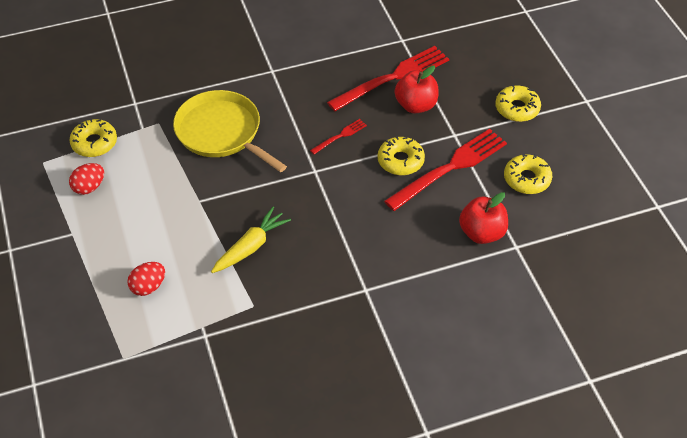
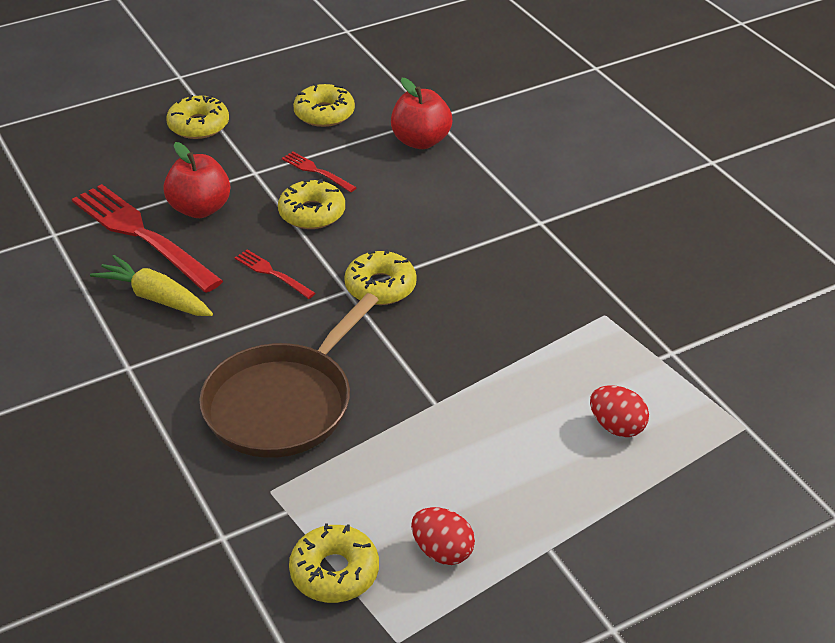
camera: 100 degrees left, 10 degrees down
yellow pan [173,90,287,172] -> brown pan [199,293,379,458]
yellow carrot [211,207,291,273] -> yellow carrot moved to [90,255,213,316]
red fork [384,128,507,211] -> red fork [282,151,357,192], size x0.46
none -> yellow donut [344,249,417,305]

